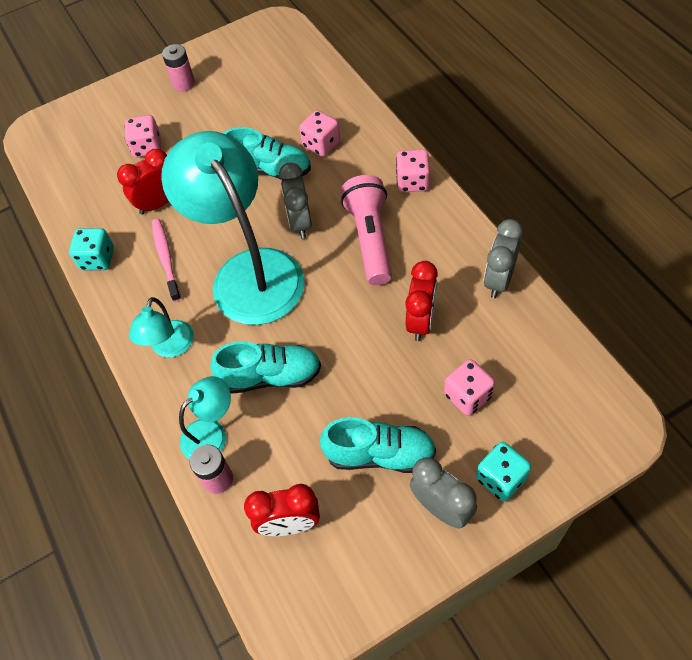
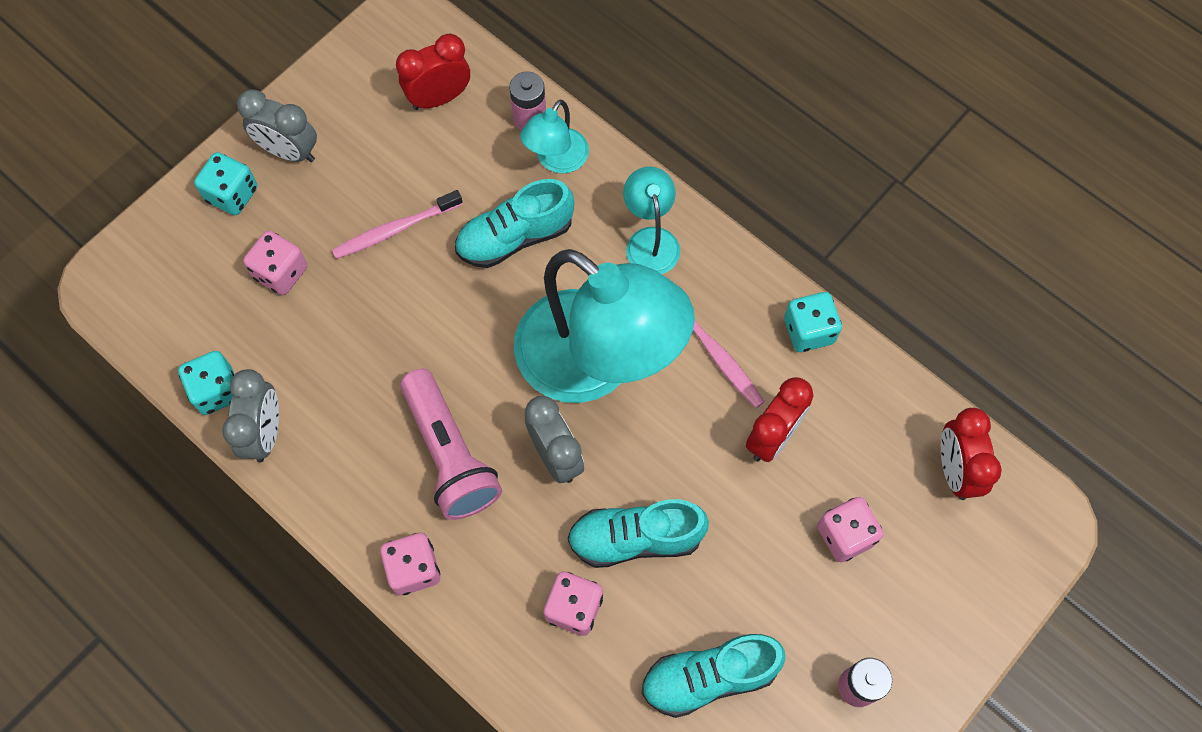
camera: 155 degrees right, 10 degrees up
turquoise shoe [320,417,436,473] -> turquoise shoe moved to [642,634,785,718]
red clock [405,261,438,341] -> red clock moved to [941,408,1002,500]
none -> turquoise dice [178,351,235,415]
none -> pink toothbrush [332,190,463,259]

